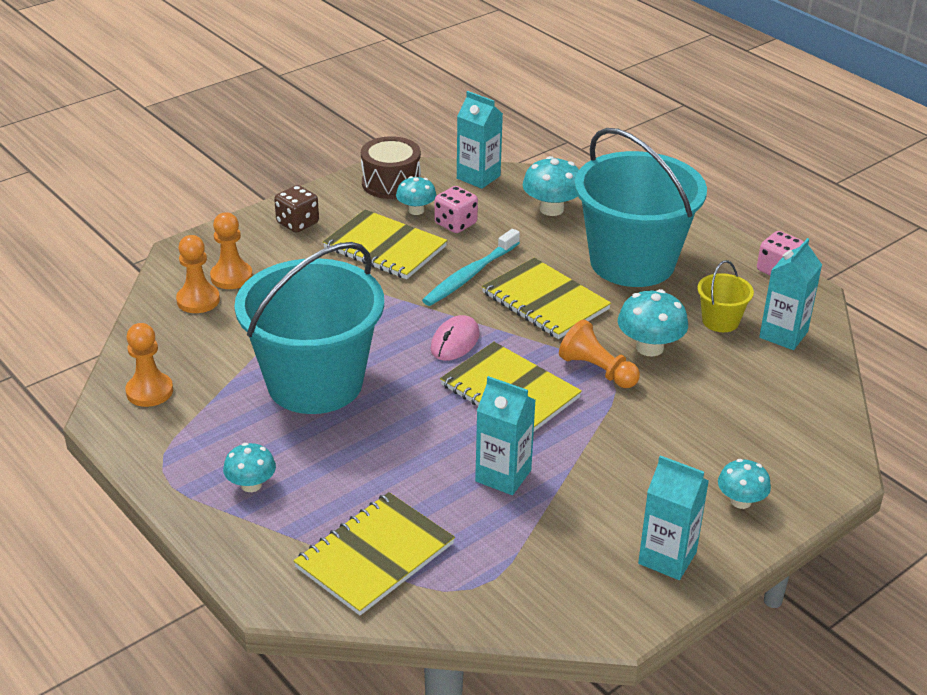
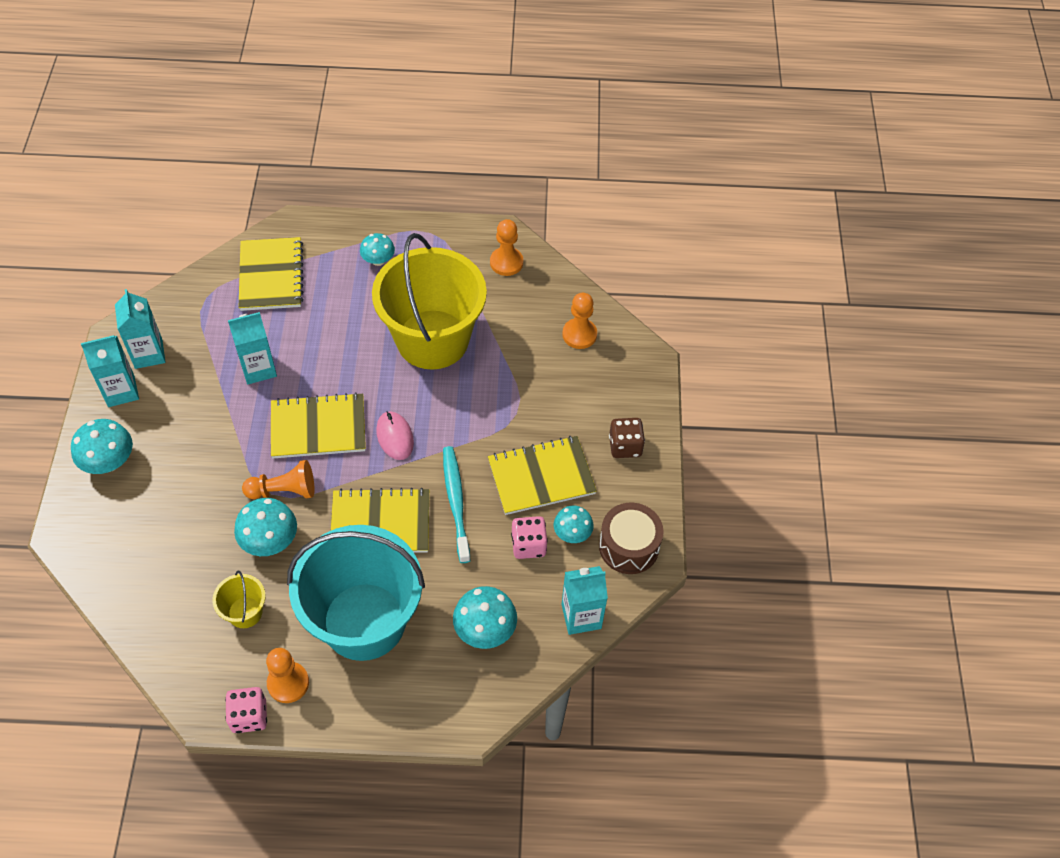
camera: 130 degrees right, 20 degrees up
orange pawn [210,212,253,289] -> orange pawn moved to [266,648,309,703]
turquoise bucket [235,242,384,414] -> yellow bucket [372,233,487,370]
turquoise mushroom [718,459,771,509] -> turquoise mushroom [71,419,133,474], size x1.52
turquoise carton [759,238,822,350] -> turquoise carton moved to [115,289,165,369]

